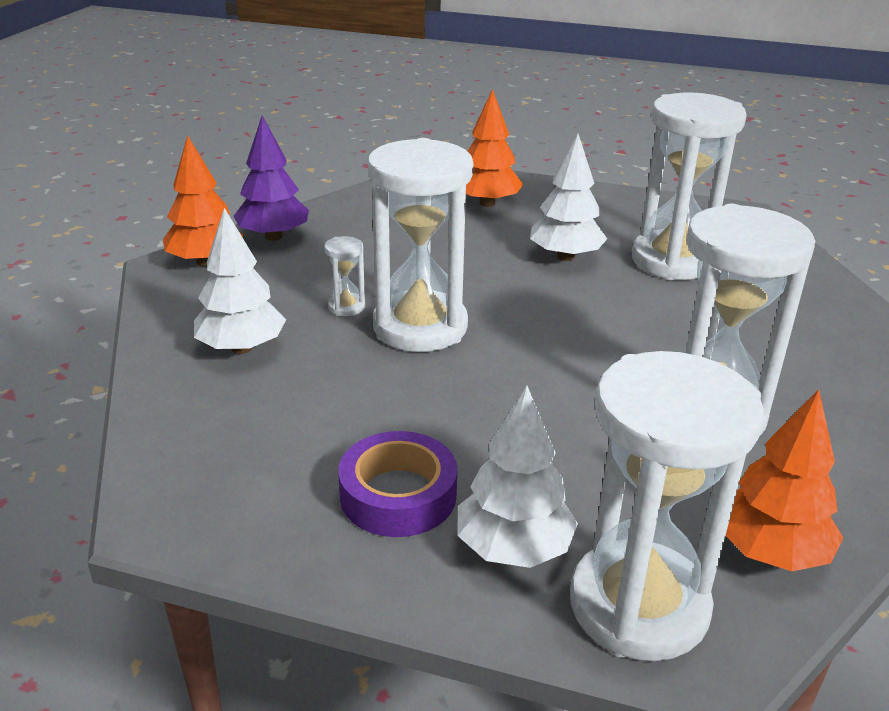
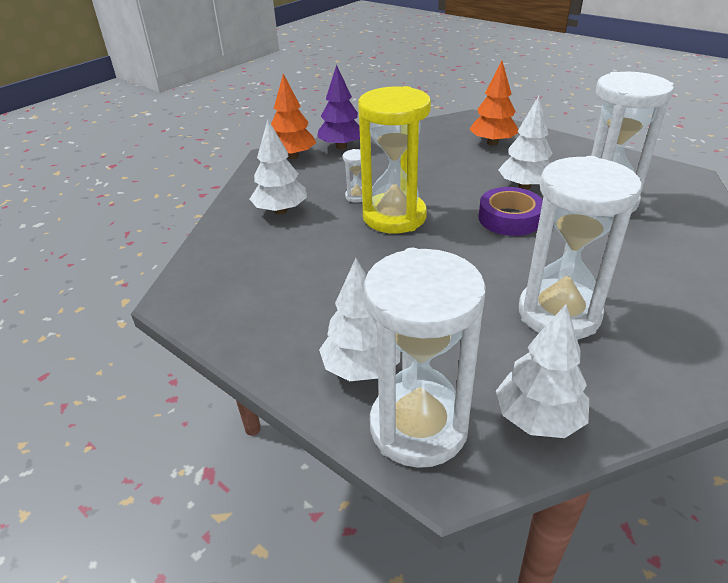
camera: 25 degrees right, 5 degrees up
purple tape [338,431,457,537] -> purple tape moved to [479,187,543,236]
white hourglass [368,138,473,352] -> yellow hourglass [358,86,431,233]
orange tree [726,389,844,571] -> white tree [496,304,589,438]

